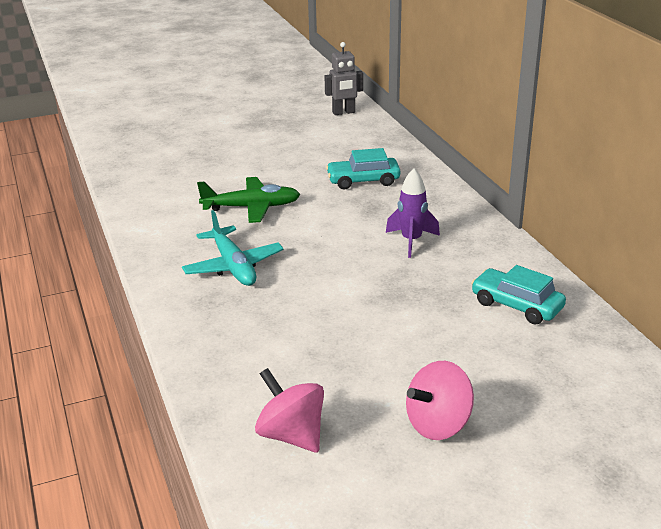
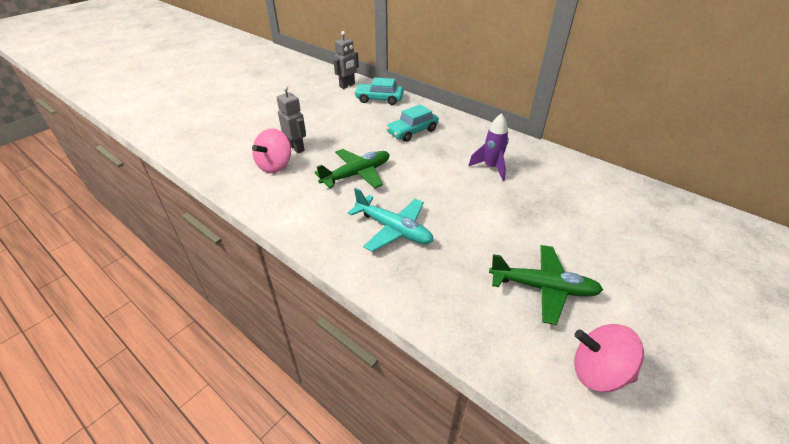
camera: 30 degrees left, 10 degrees up
pink spinning top [406,361,474,440] -> pink spinning top moved to [252,128,291,173]
turquoise car [471,265,566,325] -> turquoise car moved to [354,77,404,105]
none -> grey robot [277,85,306,153]
none -> green plane [489,245,603,325]

